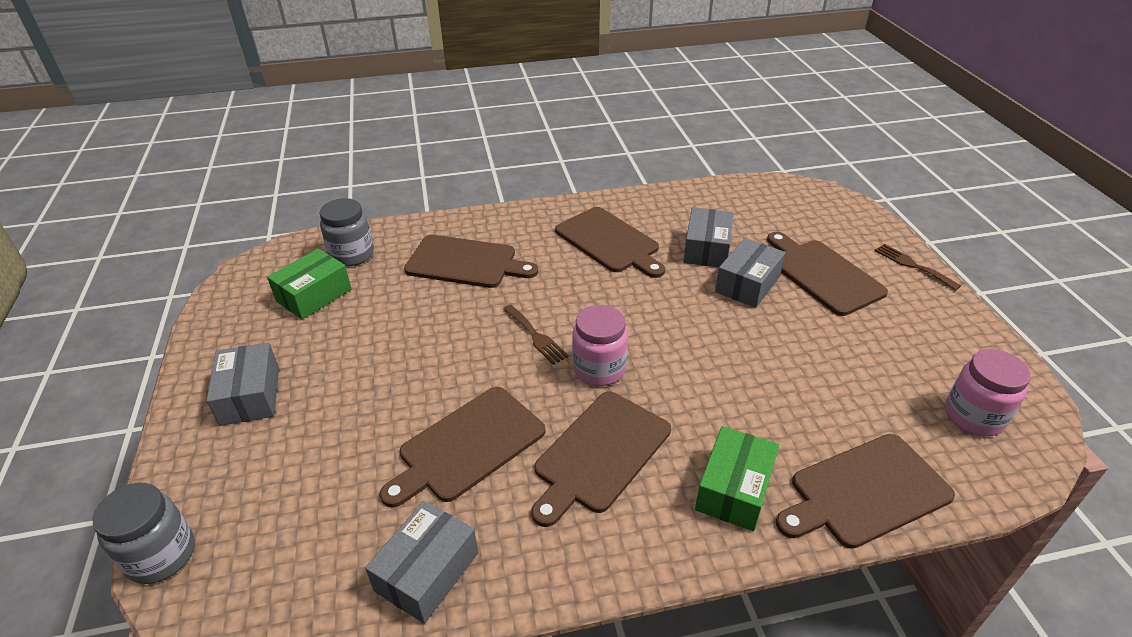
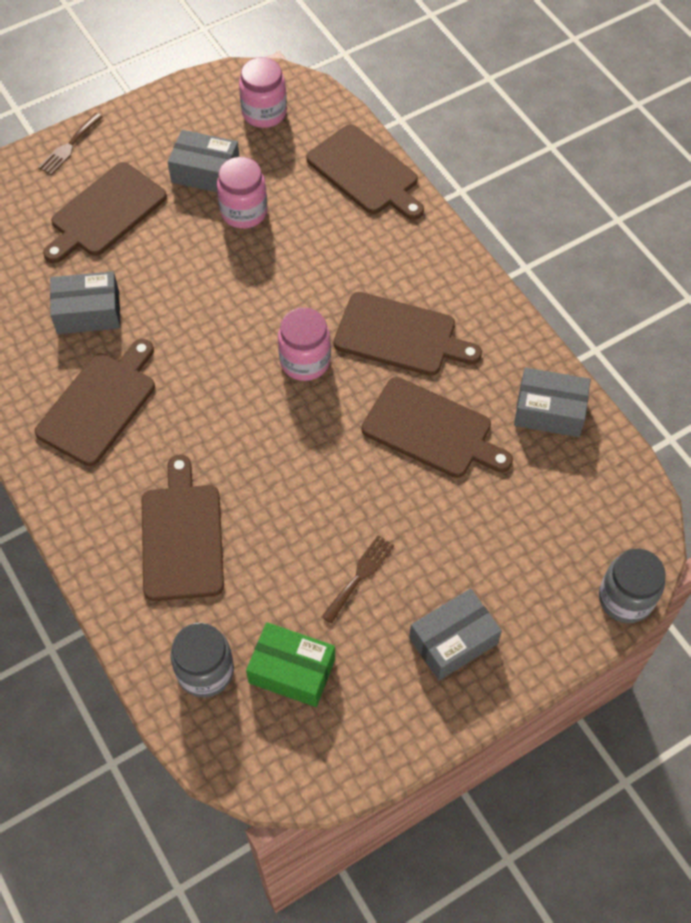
camera: 110 degrees left, 20 degrees up
brown fork [503,305,569,365] -> brown fork moved to [322,535,394,624]
green box [695,426,779,531] -> none
grey box [715,238,786,308] -> grey box moved to [168,130,239,192]
none -> pink jar [217,157,267,229]

